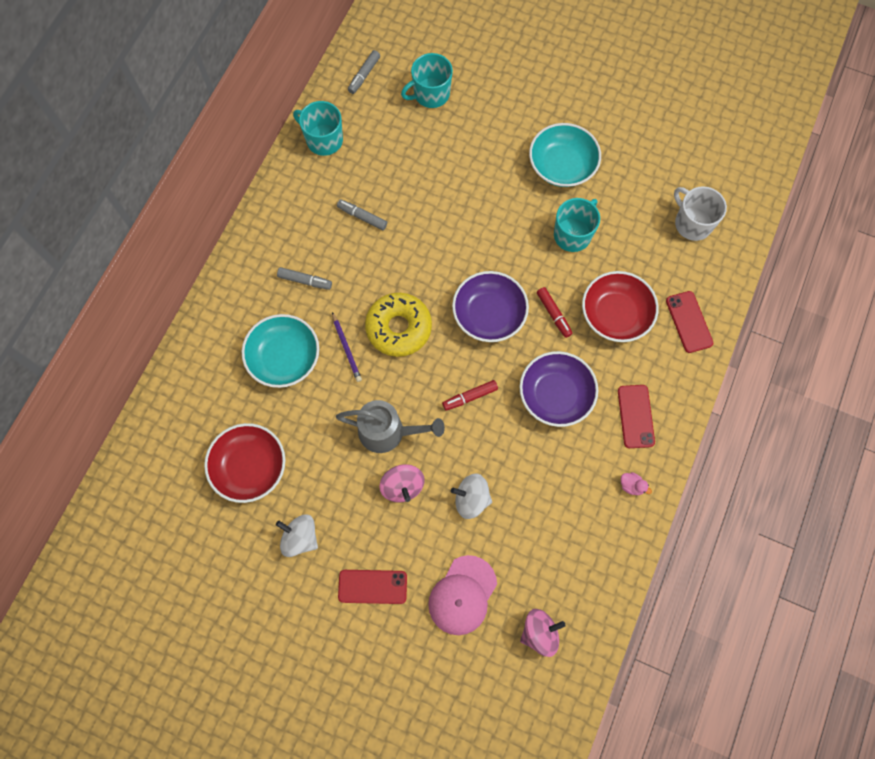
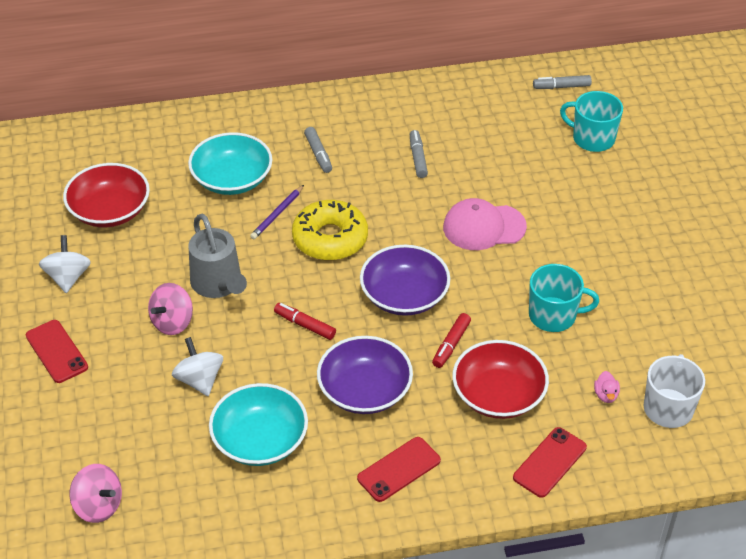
camera: 55 degrees right, 25 degrees down
turquoise mug [293,101,343,156] -> none
pink cap [428,555,497,635] -> pink cap moved to [443,198,527,250]
turquoise bowl [529,123,601,187] -> turquoise bowl moved to [209,383,308,466]
pink duck [621,472,652,495] -> pink duck moved to [594,371,620,403]

